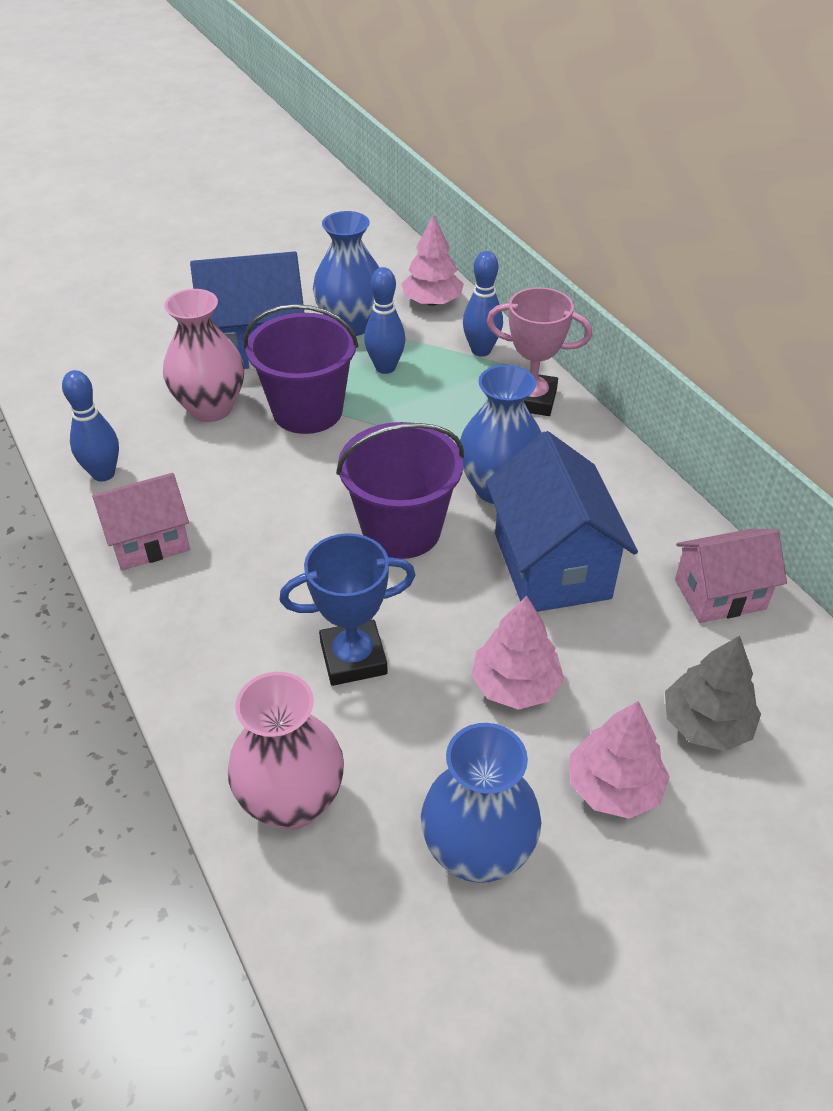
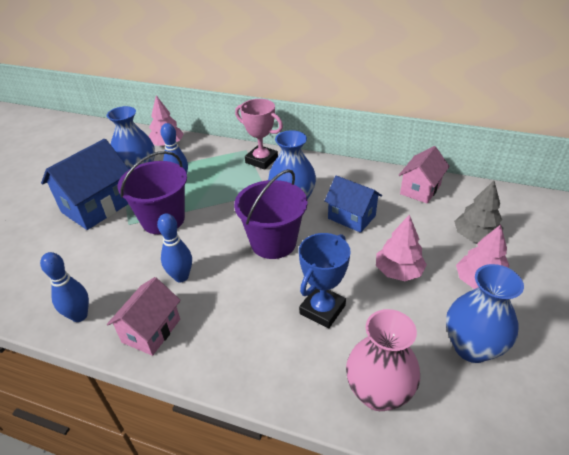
camera: 40 degrees left, 5 degrees down
pink vase [163,289,244,422] -> none
blue bowling pin [463,251,503,357] -> blue bowling pin moved to [157,214,192,282]
blue house [486,431,638,612] -> blue house [324,175,382,233], size x0.64
pink trophy [487,287,592,416] -> pink trophy turned 60 degrees clockwise [235,99,283,170]

